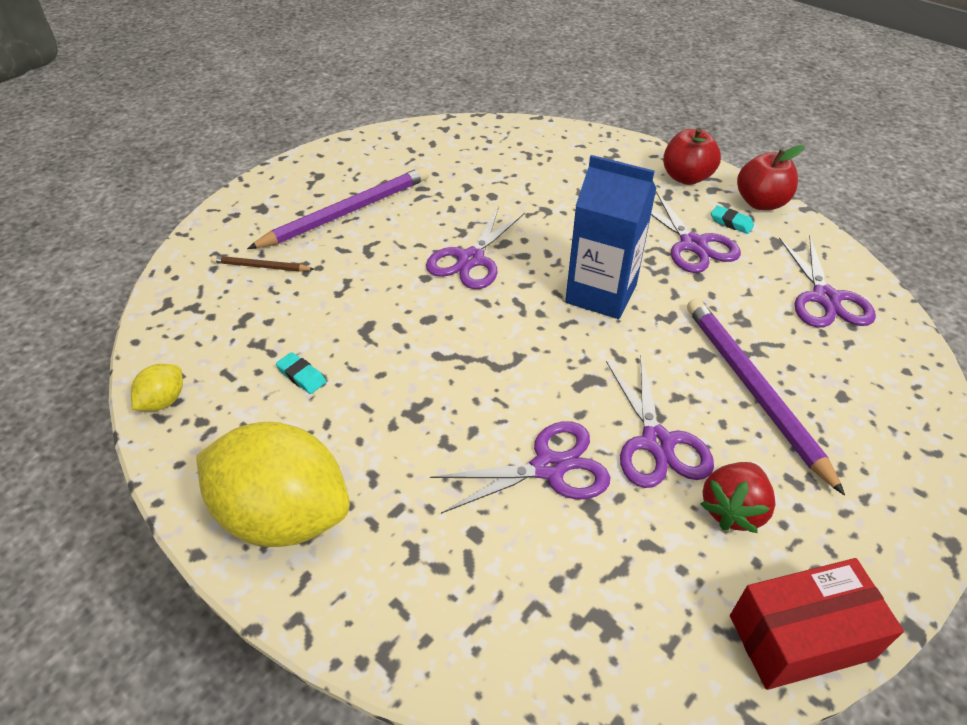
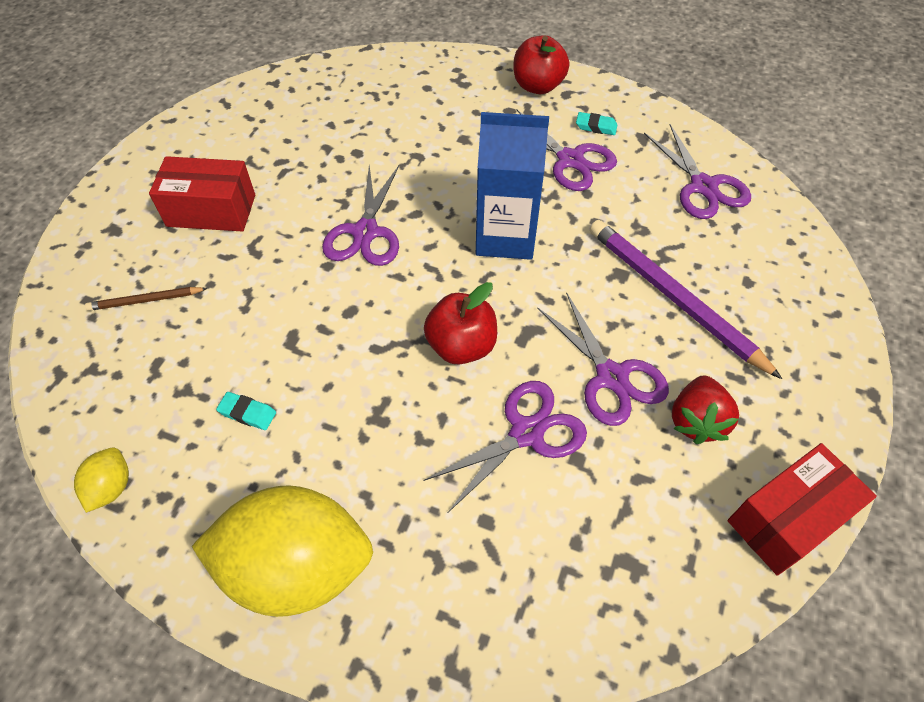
camera: 20 degrees left, 10 degrees up
purple pencil [247,167,429,249] -> red box [149,156,255,232]
red apple [737,145,804,210] -> red apple moved to [424,282,497,365]

